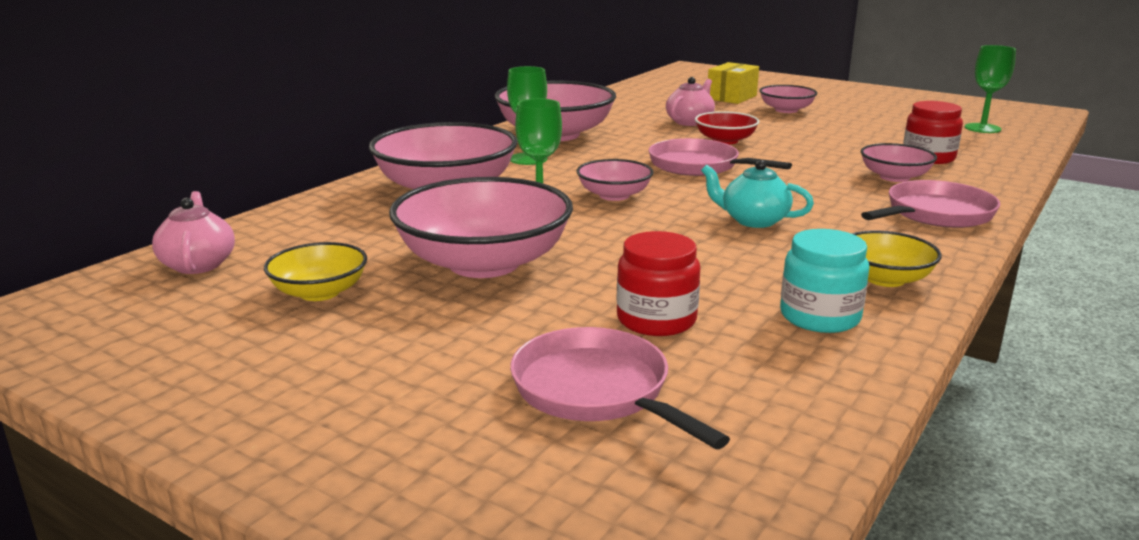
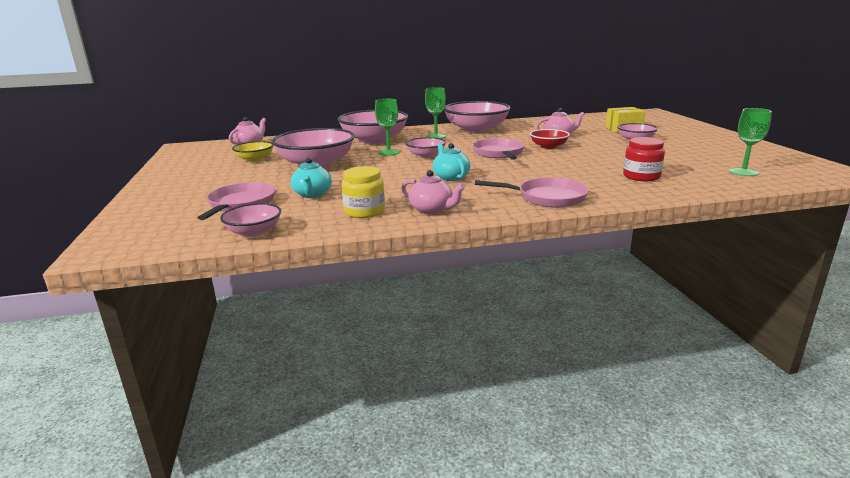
camera: 45 degrees right, 0 degrees up
red jar [617,231,700,336] -> turquoise teapot [291,157,332,198]
turquoise jar [780,229,869,333] -> yellow jar [341,166,385,218]
yellow bowl [852,231,942,287] -> pink teapot [402,170,465,214]
pink bowl [860,143,937,182] -> pink bowl moved to [220,203,281,237]

